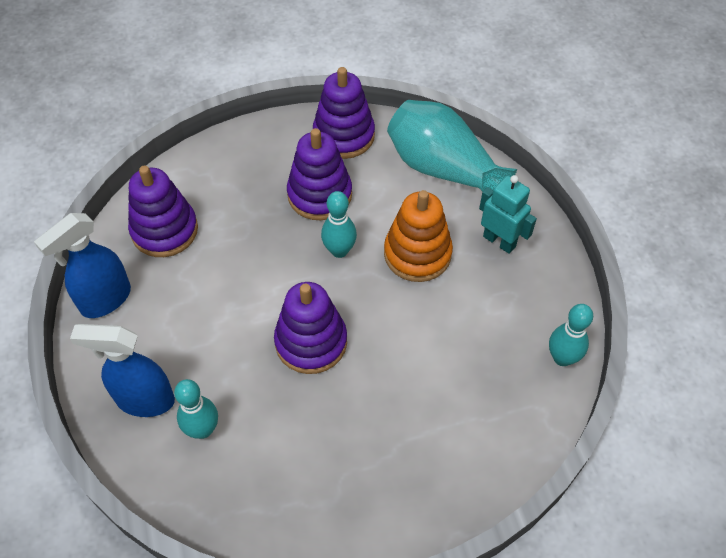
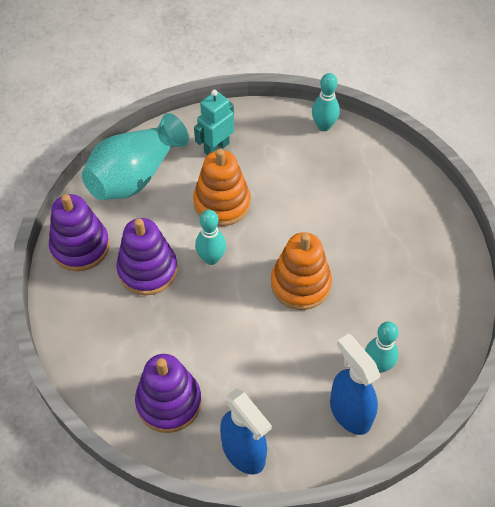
camera: 85 degrees left, 0 degrees up
blue spray bottle [70,324,175,417] -> blue spray bottle turned 135 degrees clockwise [330,334,380,435]
purple stacking toy [274,282,347,374] -> orange stacking toy [271,232,332,310]

